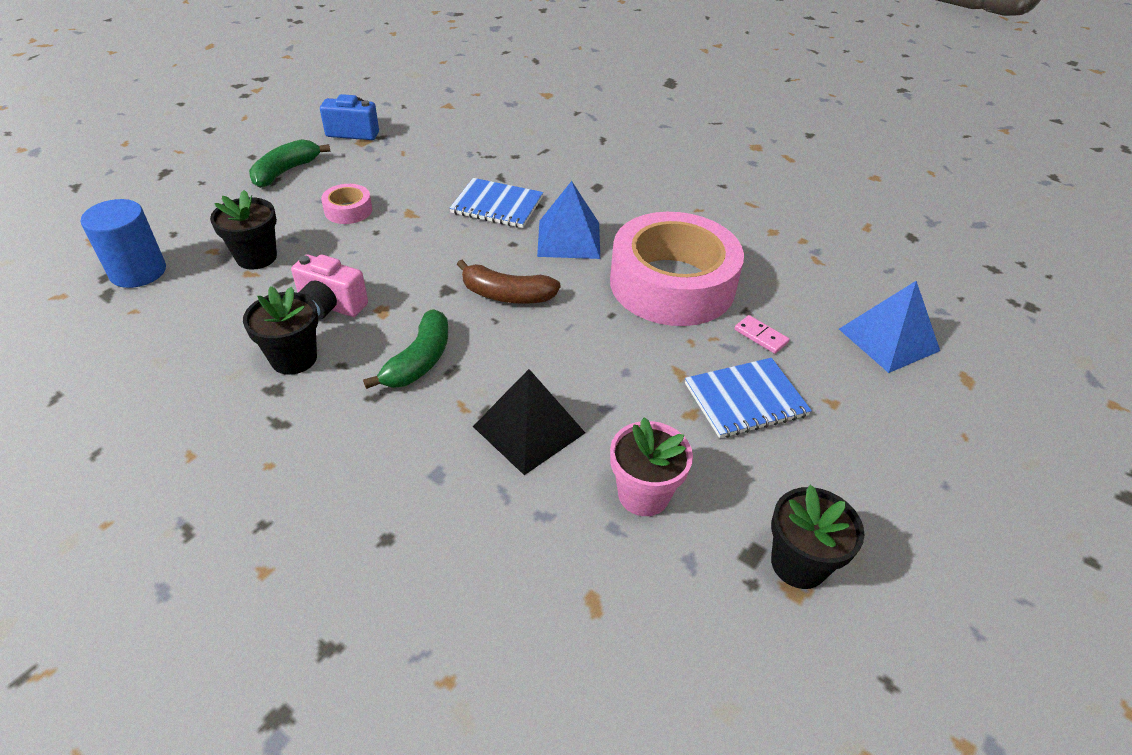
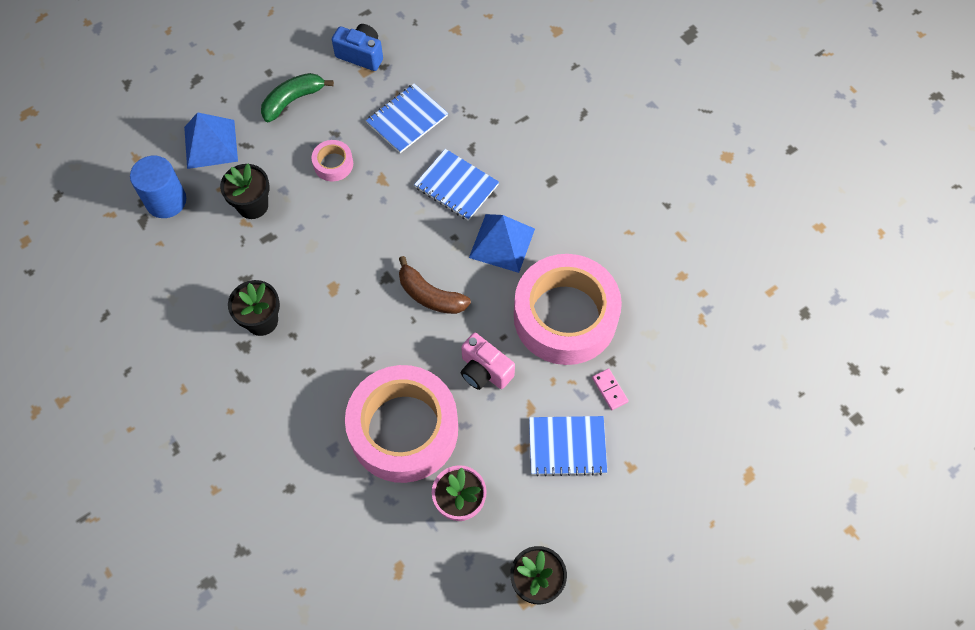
camera: 20 degrees right, 20 degrees up
pink camera [291,255,368,320] -> pink camera moved to [461,333,515,390]
green banana [363,310,448,389] -> none
black pyramid [473,369,585,475] -> pink tape [345,365,458,483]
blue pyramid [839,281,940,373] -> blue pyramid moved to [184,112,238,169]
none -> blue notebook [366,83,448,153]

